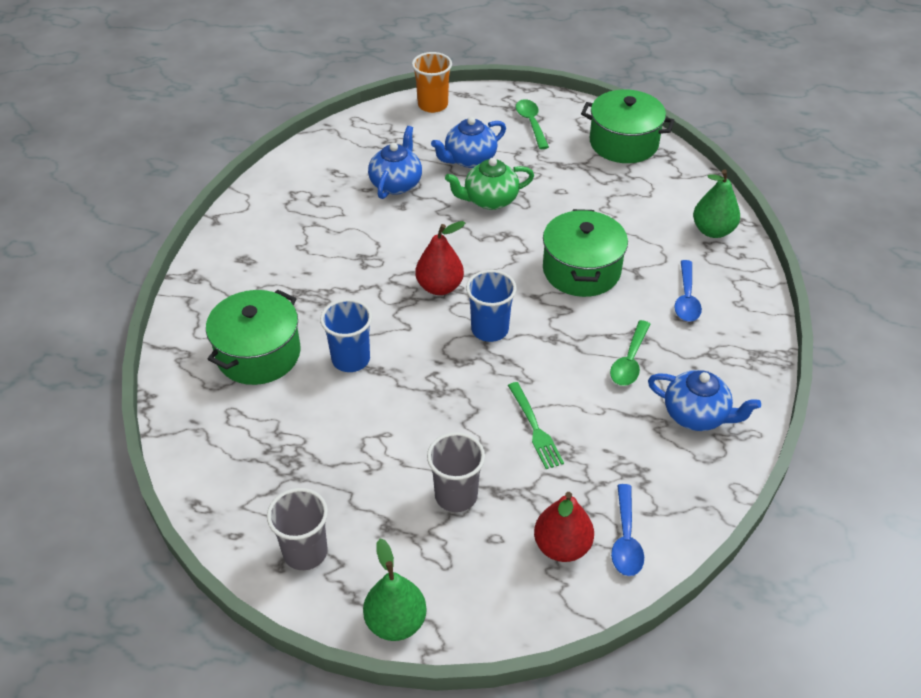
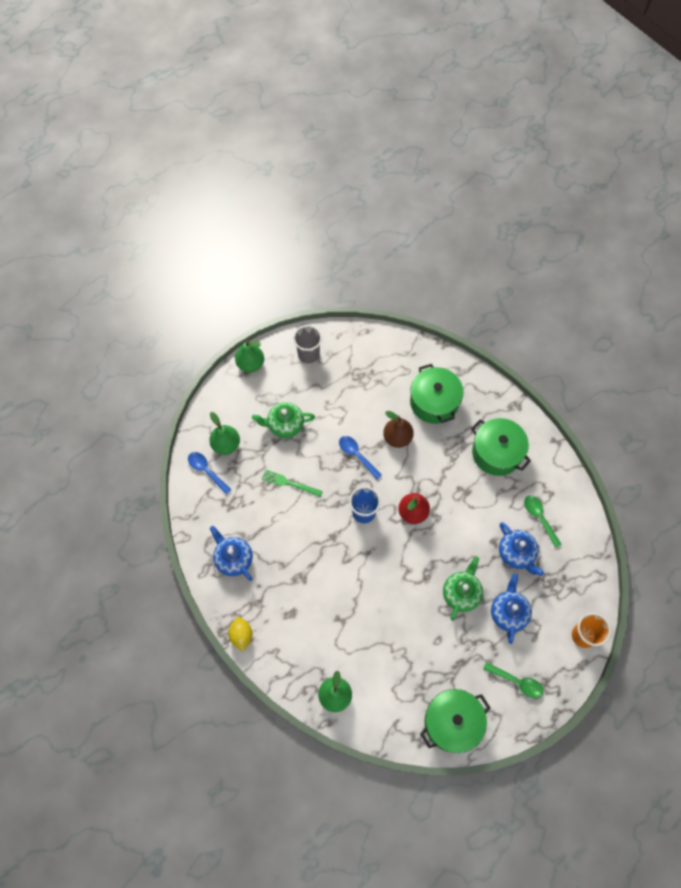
camera: 130 degrees right, 20 degrees up
blue cup [320,299,372,372] -> brown pear [383,411,414,448]
grey cup [427,432,485,512] -> green teapot [252,402,315,438]
red pear [534,492,594,562] -> green pear [209,412,240,455]
green pot [543,209,628,297] -> green pot moved to [471,418,531,476]
green spoon [610,320,650,386] -> green spoon moved to [524,495,561,548]
blue teapot [648,370,761,431] -> blue teapot turned 75 degrees clockwise [209,526,253,581]
blue spoon [674,260,702,322] -> blue spoon moved to [339,436,382,479]
none -> yellow lemon [228,617,252,651]

